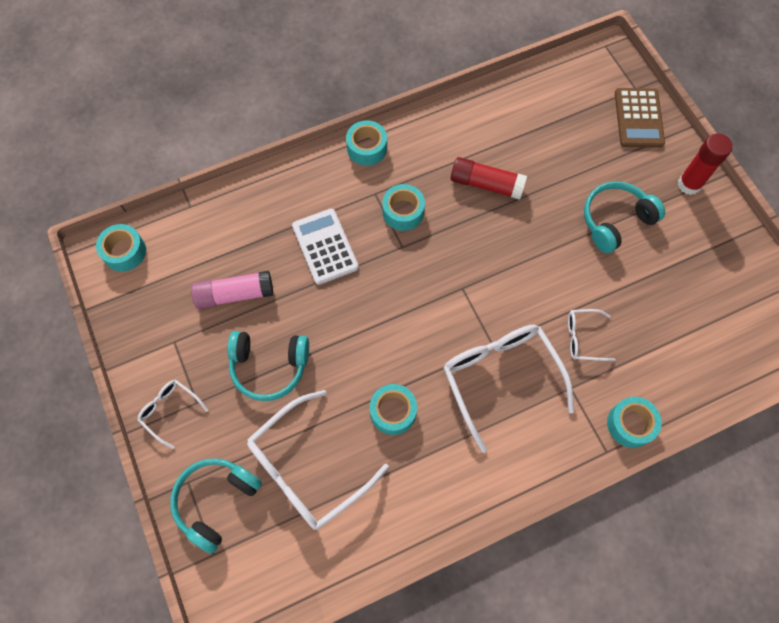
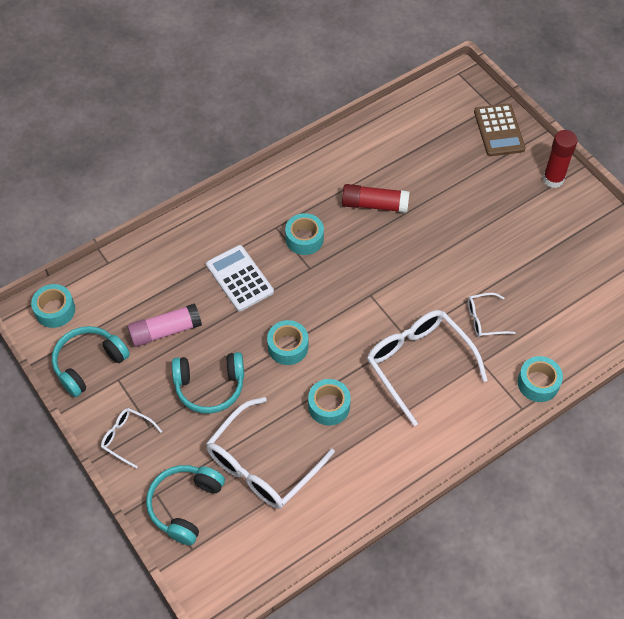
camera: 10 degrees left, 10 degrees down
turquoise tape [346,120,387,166] -> turquoise tape moved to [267,320,308,365]
turquoise headphones [584,182,665,253] -> turquoise headphones moved to [52,326,130,397]

